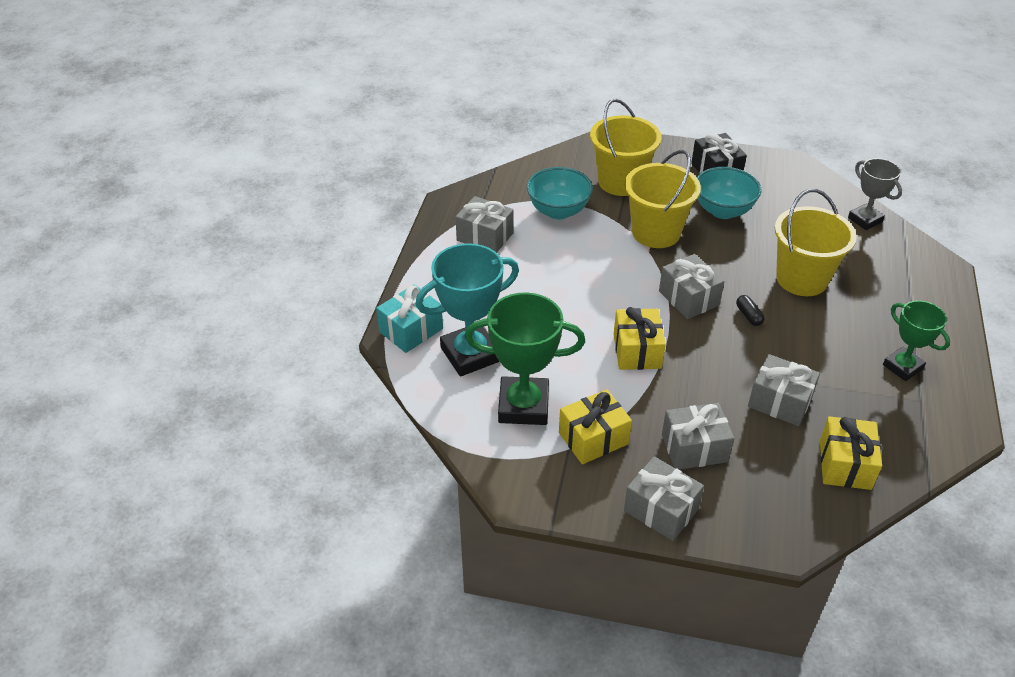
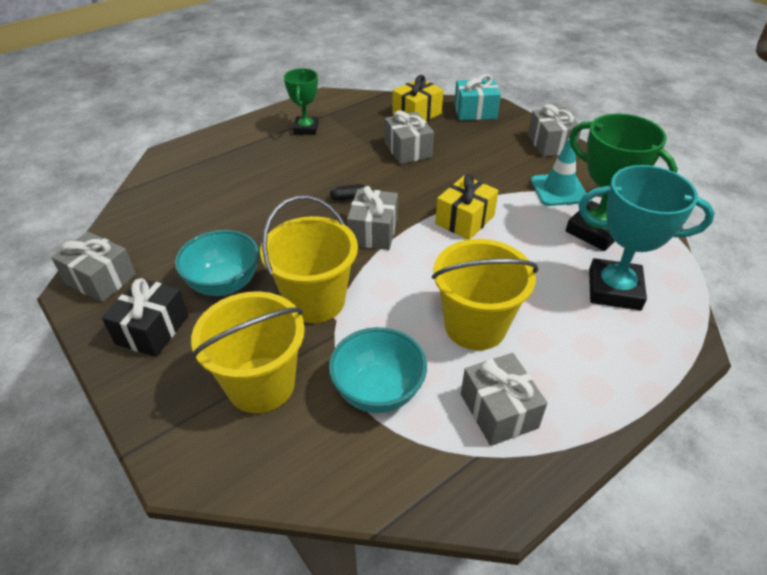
camera: 140 degrees left, 0 degrees up
turquoise gift [376,284,443,353] -> turquoise gift moved to [454,74,501,120]
yellow gift [559,389,632,464] -> turquoise traffic cone [531,138,586,206]
grey gift [662,403,734,470] -> grey gift moved to [51,232,136,303]
black capsule [736,295,765,326] -> black capsule turned 60 degrees clockwise [330,184,365,201]
yellow bucket [775,189,857,296] -> yellow bucket moved to [432,239,539,350]
grey trophy [848,158,902,230] -> none

